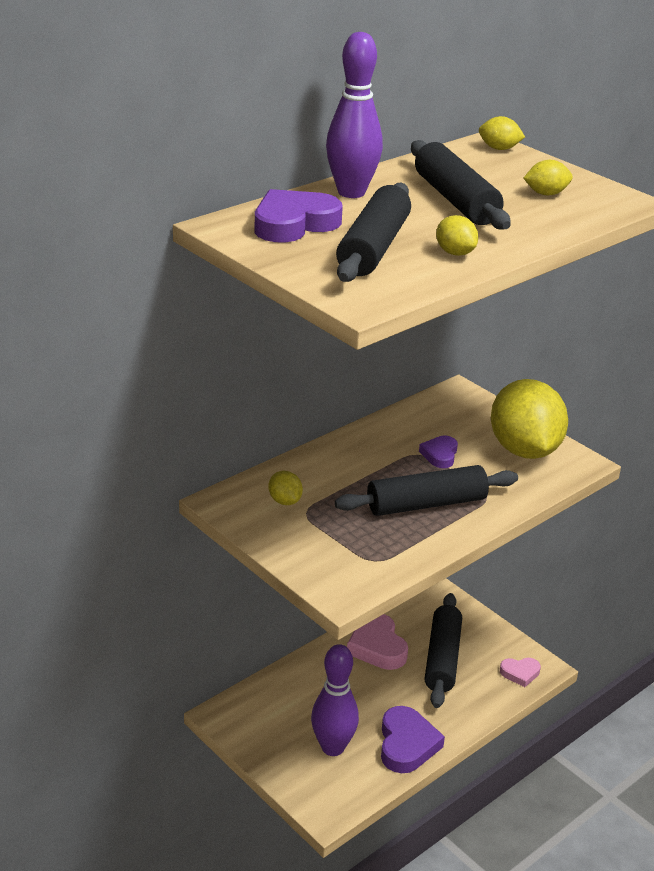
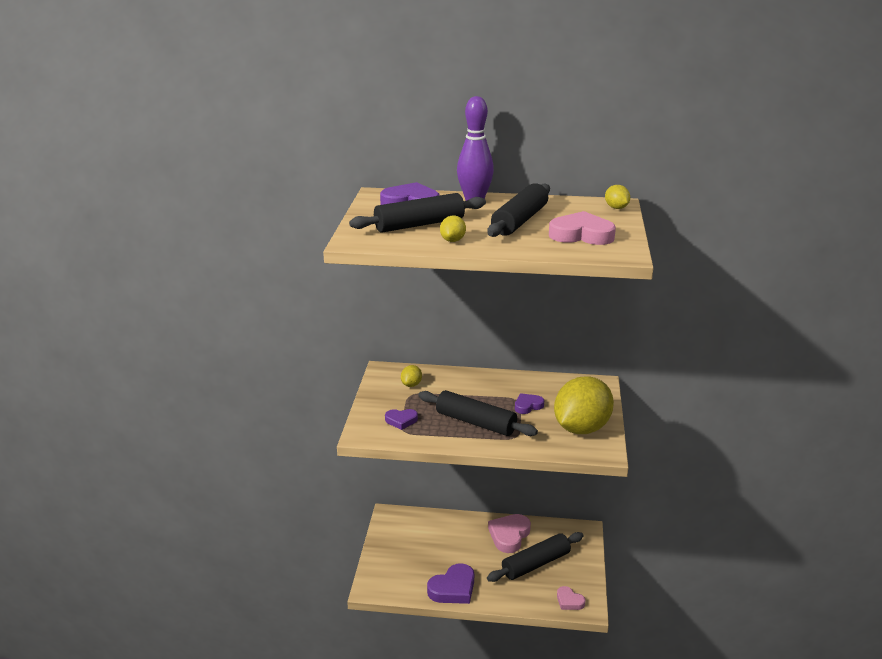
camera: 50 degrees right, 5 degrees down
purple bowling pin [311,644,359,756] -> none
yellow lemon [524,160,573,195] -> pink heart [549,211,616,245]
none -> purple heart [385,409,418,430]

